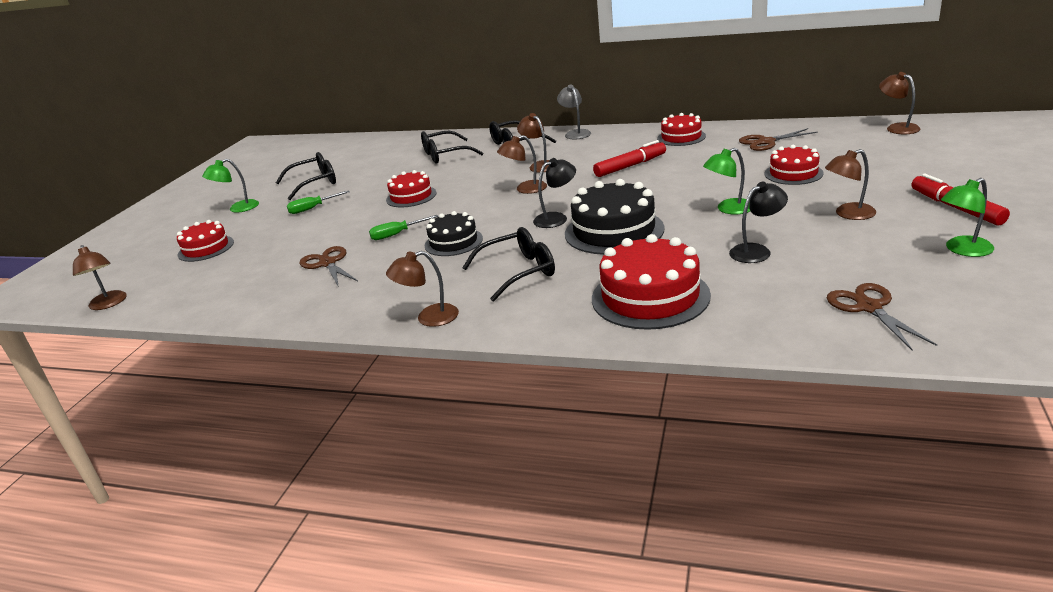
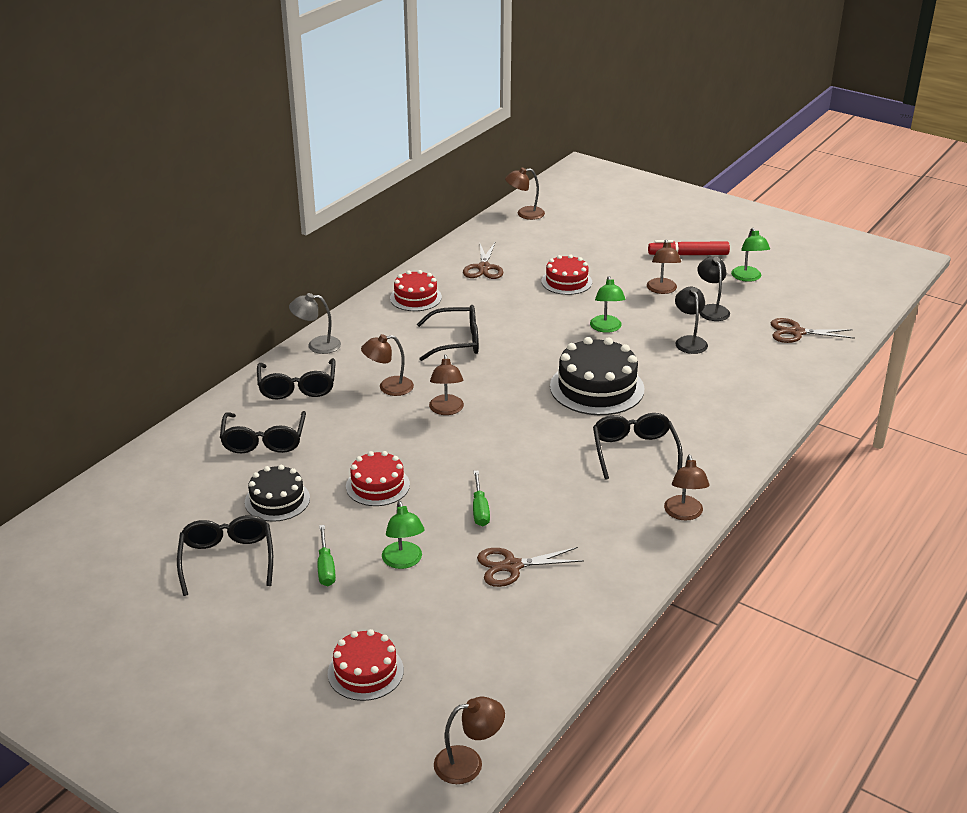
camera: 75 degrees left, 5 degrees up
green lamp [202,159,259,213] -> green lamp moved to [382,501,425,569]
black cake [425,211,483,256] -> black cake moved to [245,465,310,522]
black lamp [533,158,576,228] -> black lamp moved to [697,257,730,321]
red cake [592,234,711,330] -> none
red marker [593,140,666,177] -> black glasses [417,305,479,361]

